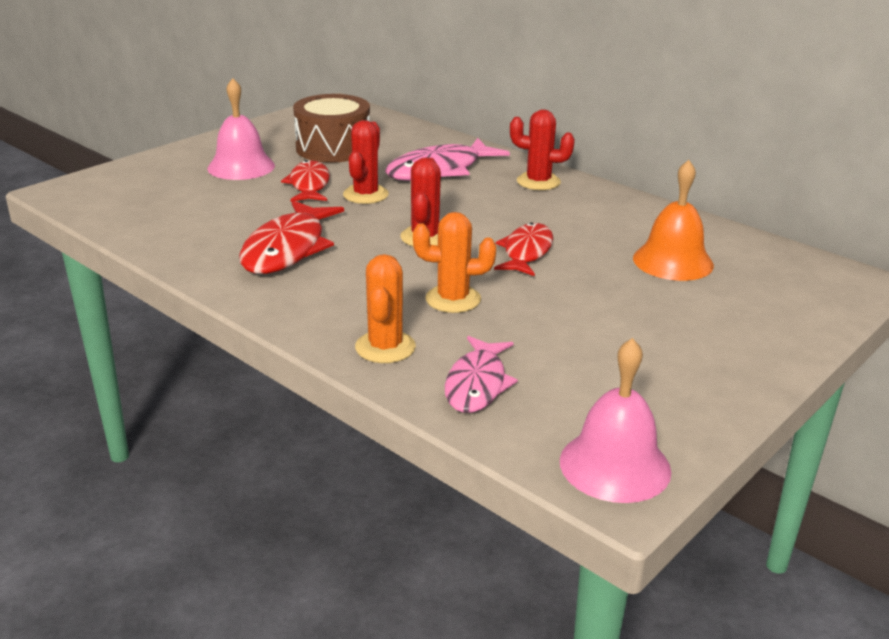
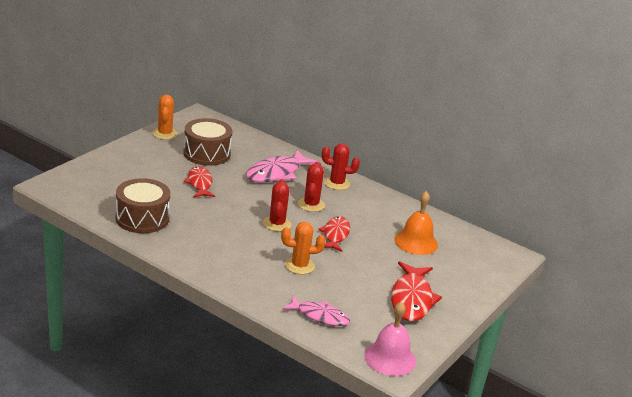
camera: 10 degrees left, 0 degrees up
pink bell [208,78,275,180] -> none
red fish [239,200,344,274] -> red fish moved to [391,261,442,321]
red cactus [343,120,389,204] -> red cactus moved to [298,162,325,212]
orange cactus [355,254,416,363] -> orange cactus moved to [152,95,178,140]
pink fish [445,336,518,413] -> pink fish turned 75 degrees counterclockwise [282,295,350,326]
none -> brown drum [116,178,170,233]

